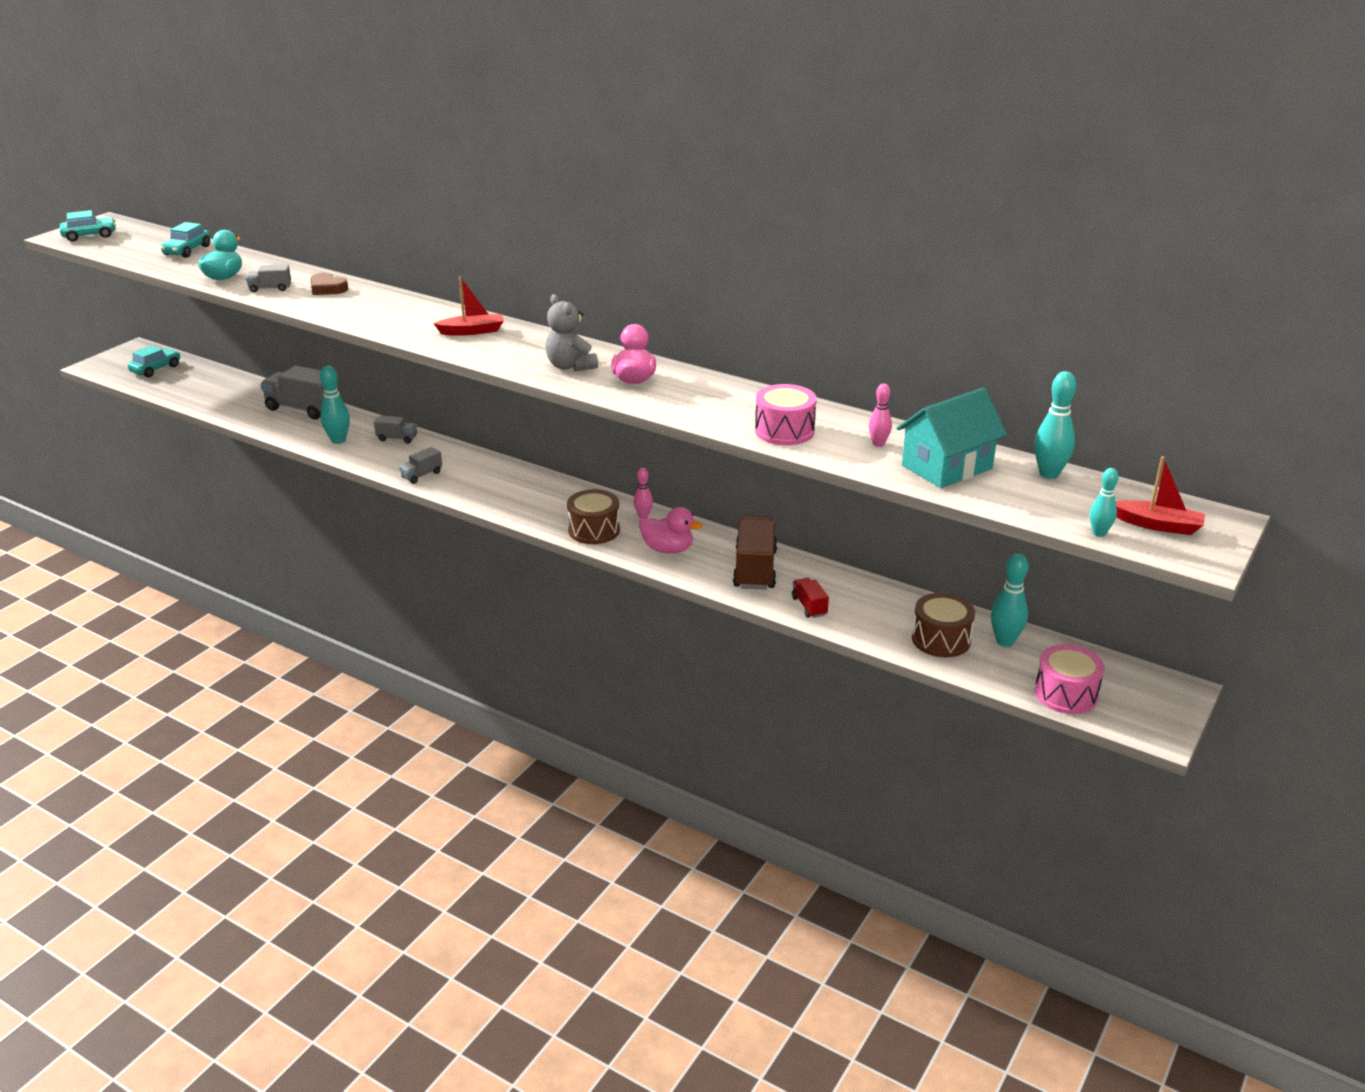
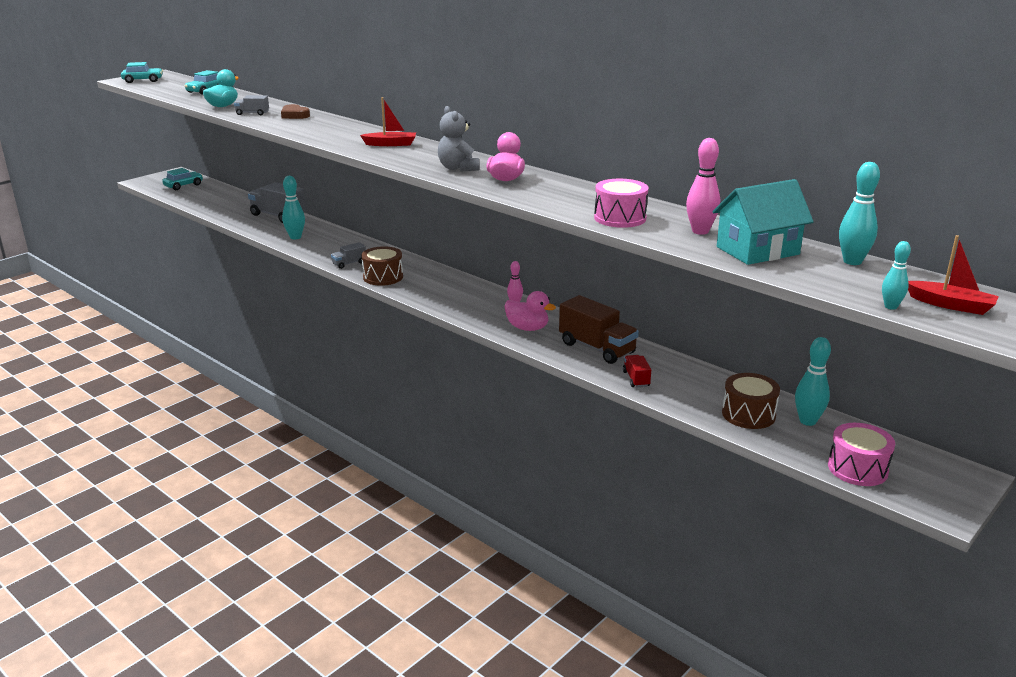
camera: 10 degrees right, 5 degrees down
grey truck [374,415,417,444] -> none
brown drum [567,489,620,544] -> brown drum moved to [361,246,403,286]
brown truck [733,516,778,590] -> brown truck turned 120 degrees clockwise [559,295,639,364]
pink bowling pin [869,383,892,447] -> pink bowling pin [686,138,720,235], size x1.62

